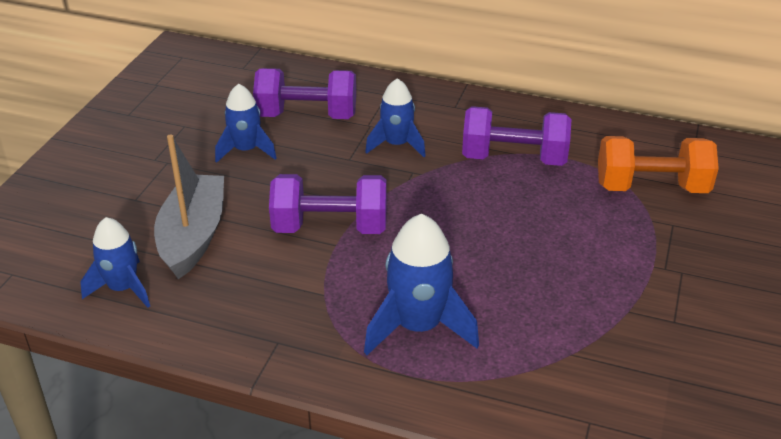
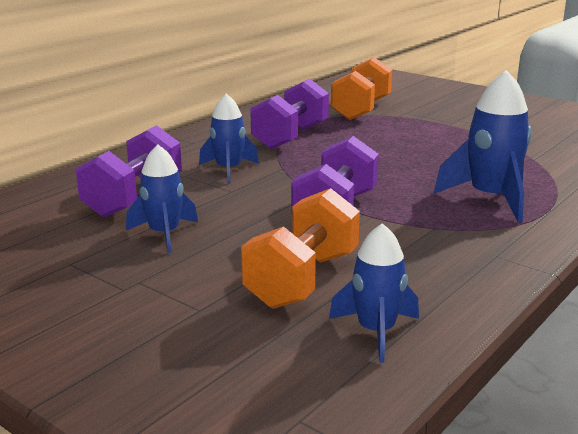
camera: 70 degrees left, 15 degrees down
grey boat [154,134,224,279] -> orange dumbbell [241,188,360,309]

